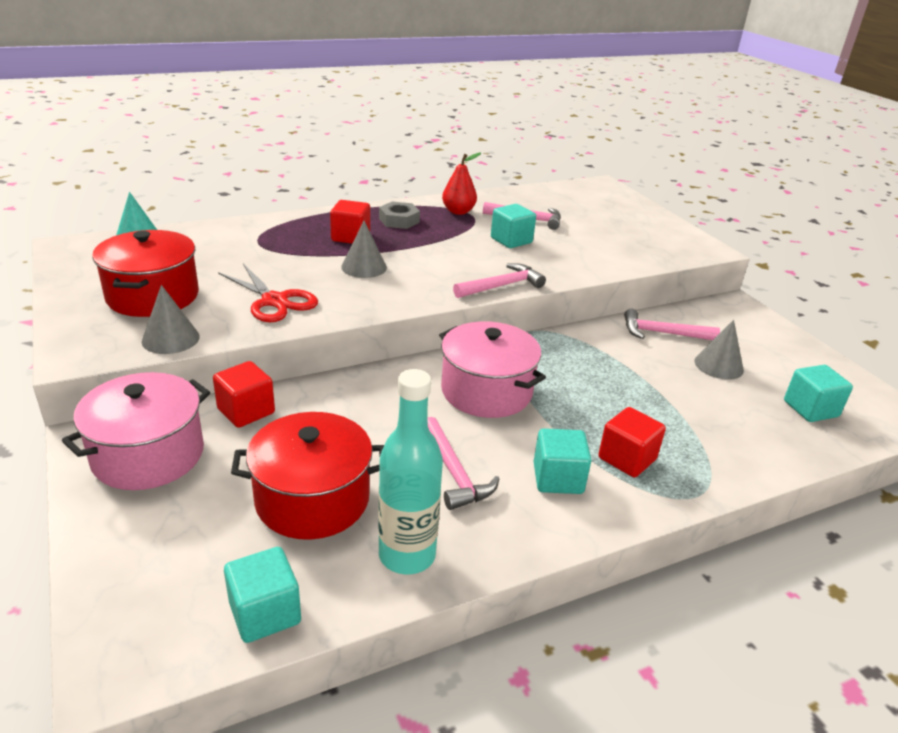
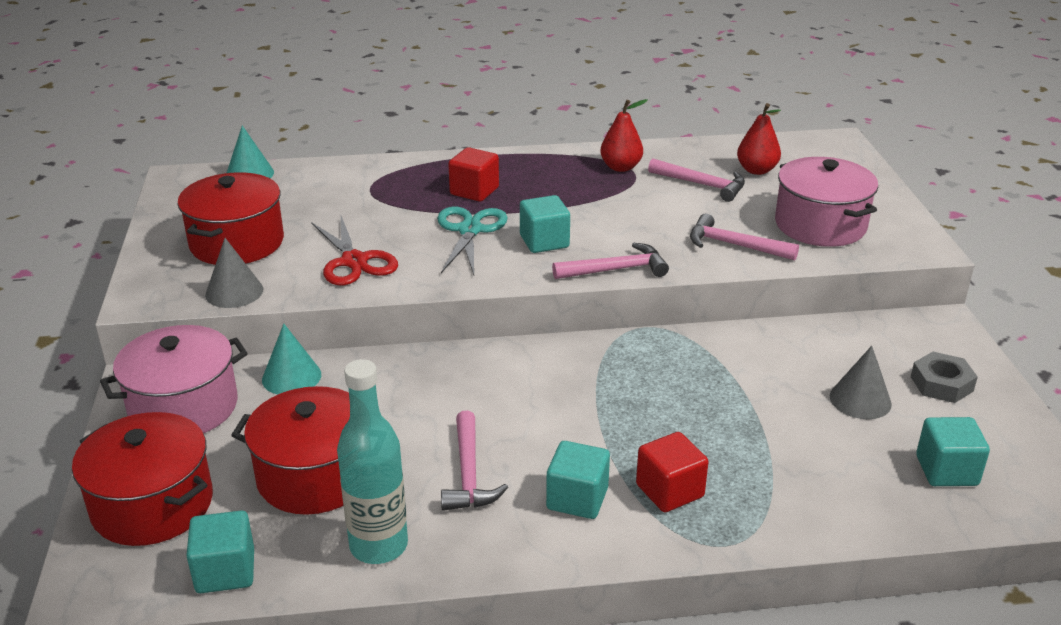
camera: 20 degrees right, 0 degrees up
red cube [213,361,275,428] -> turquoise cone [262,324,321,394]
grey cone [341,221,387,278] -> turquoise scissors [437,206,508,275]
grey nut [379,202,420,229] -> grey nut moved to [911,352,978,403]
pink pot [439,321,546,418] -> pink pot moved to [775,157,878,247]
turquoise cube [491,204,536,248] -> turquoise cube moved to [520,195,570,253]
pink hammer [624,309,720,340] -> pink hammer moved to [690,214,799,261]
none -> red pot [72,412,213,546]
none -> red pear [737,103,781,175]

